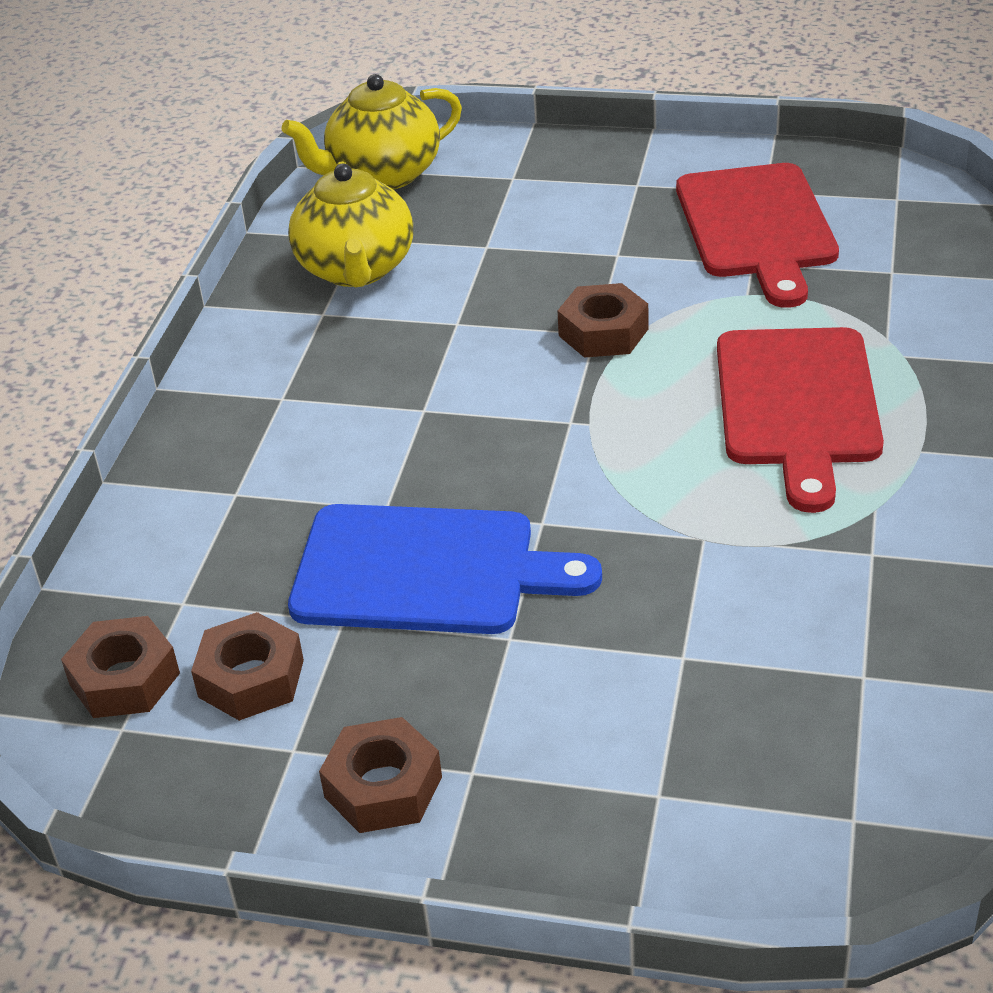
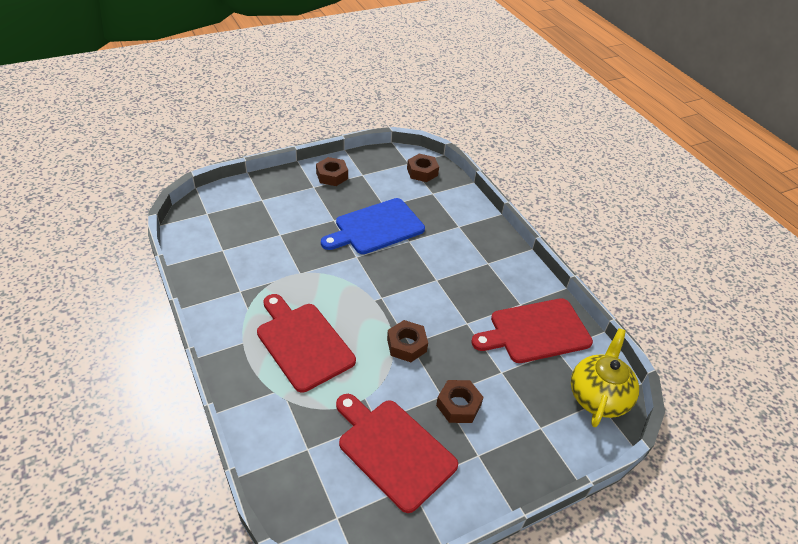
camera: 135 degrees right, 5 degrees up
brown nut [191,612,304,721] -> brown nut moved to [436,380,483,423]
yellow teapot [288,161,413,287] -> red cutting board [471,298,593,363]

